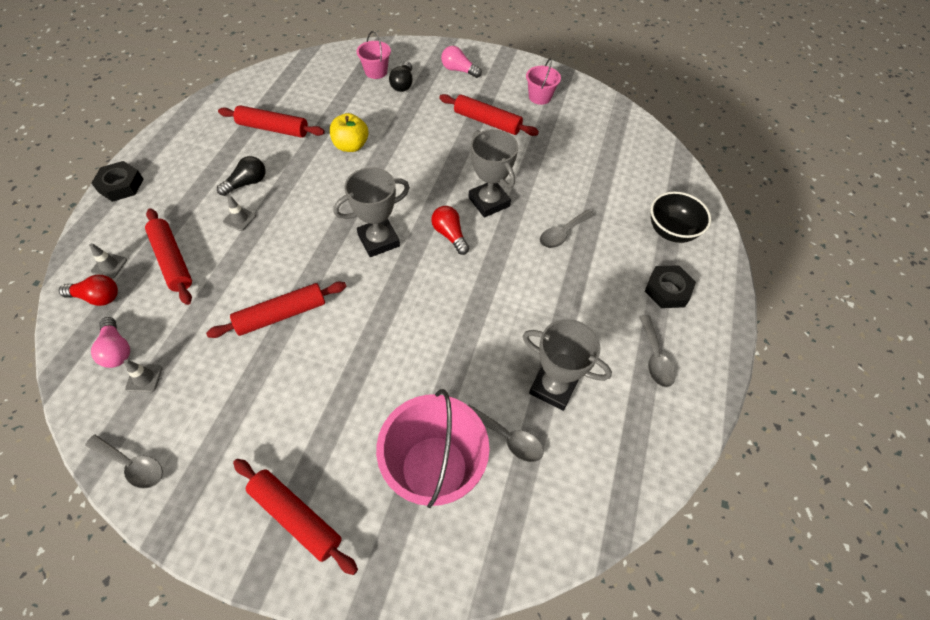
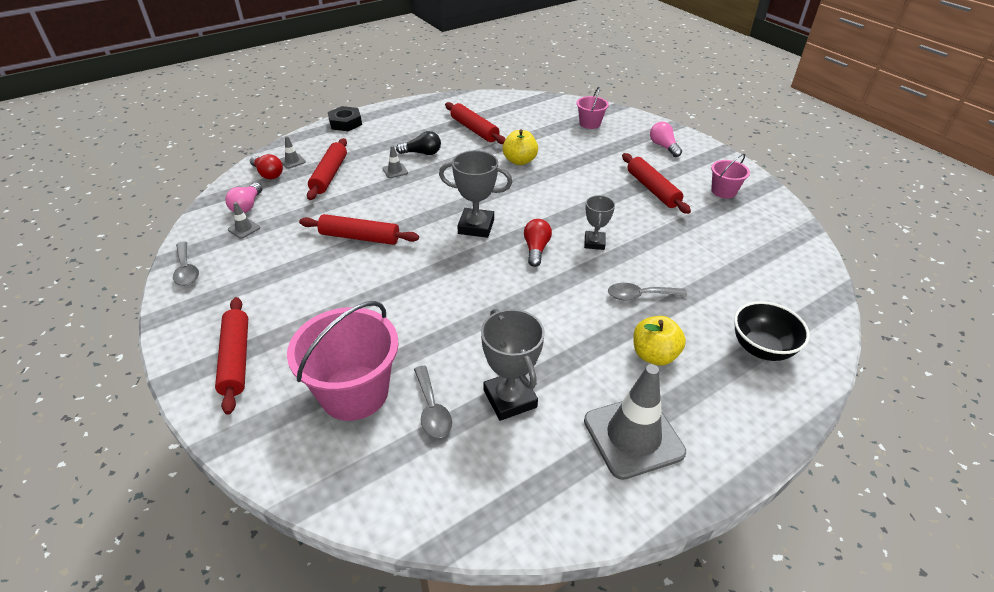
camera: 40 degrees right, 15 degrees down
black light bulb [389,62,413,92] -> none
grey trophy [469,129,518,218] -> grey trophy [584,195,615,250], size x0.63
grey spoon [639,315,675,387] -> grey traffic cone [584,364,686,480]
black nut [645,265,696,308] -> none
none -> yellow apple [633,316,686,365]

